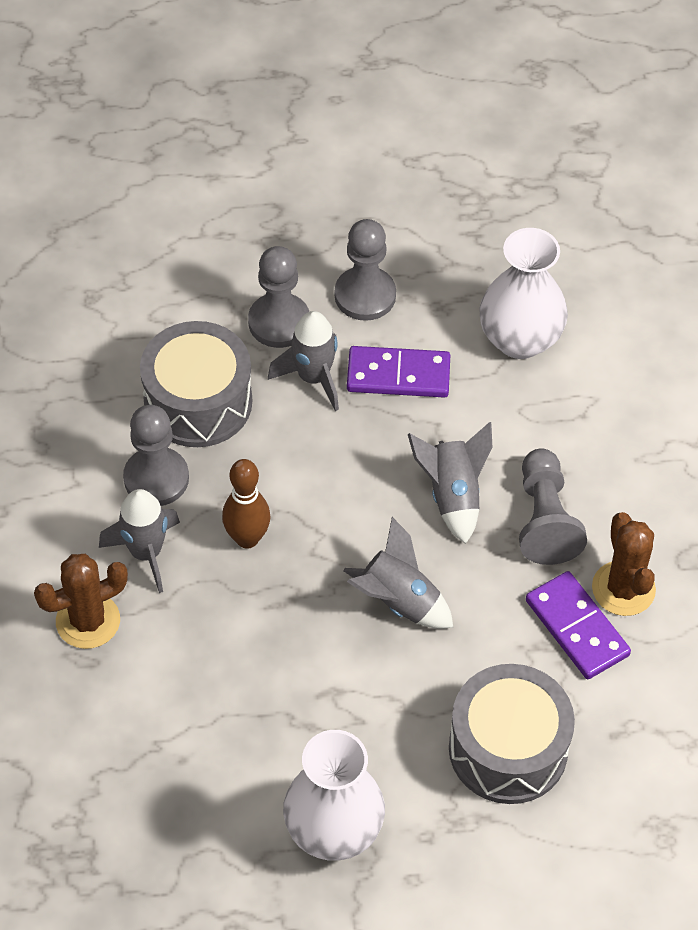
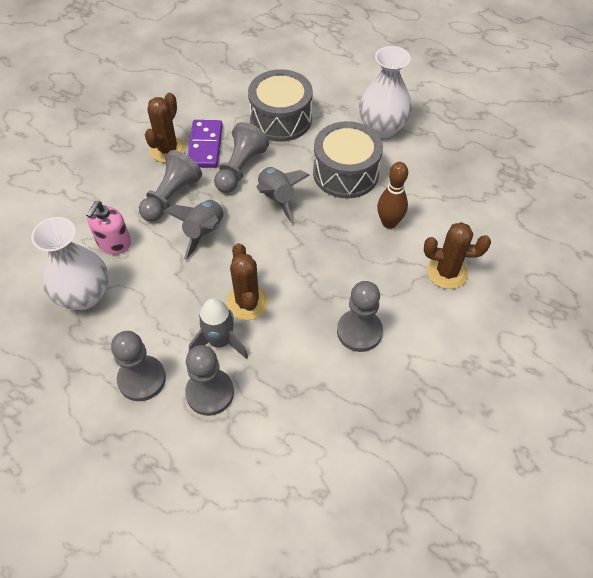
camera: 145 degrees left, 0 degrees up
grey rocket [99,489,180,593] -> none
grey drum [140,321,252,447] -> grey drum moved to [313,121,383,199]
brown bowling pin [222,459,270,549] -> brown bowling pin moved to [377,162,408,229]
purple domino [347,346,450,398] -> none
none -> pink soap dispenser [86,201,131,254]
none -> grey pawn [214,122,269,193]
none -> brown cactus [226,243,269,320]

